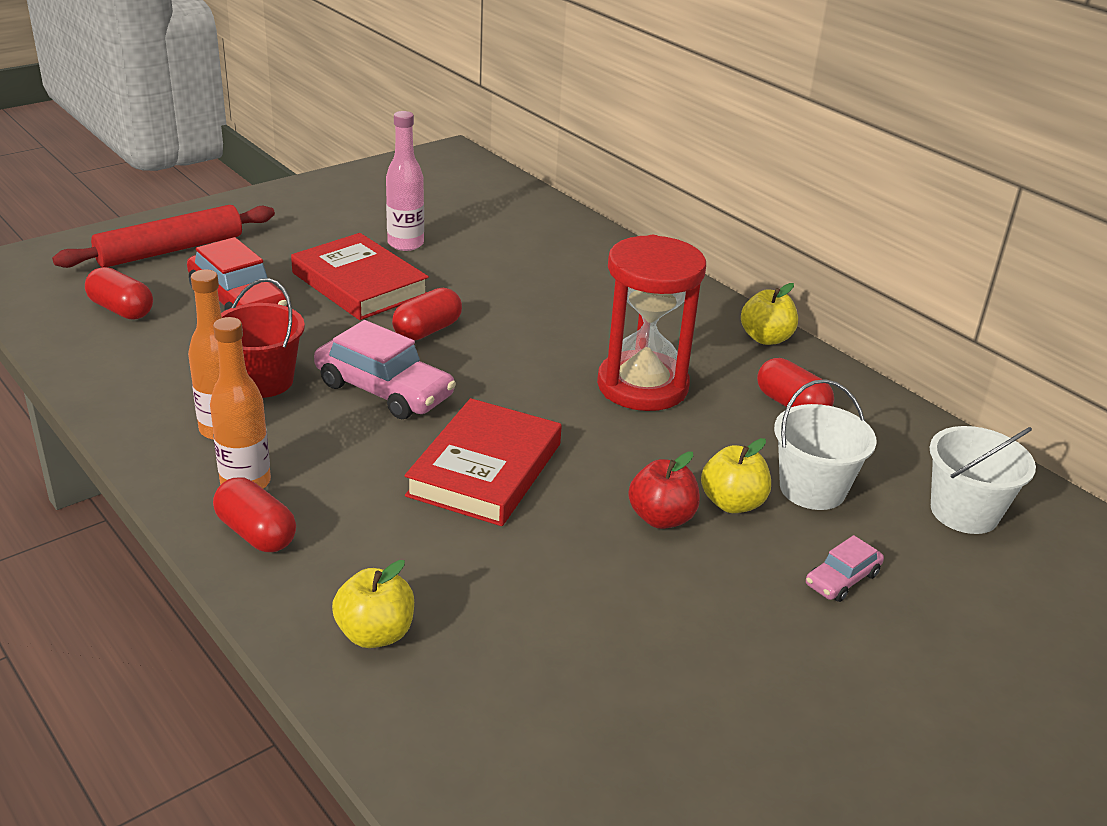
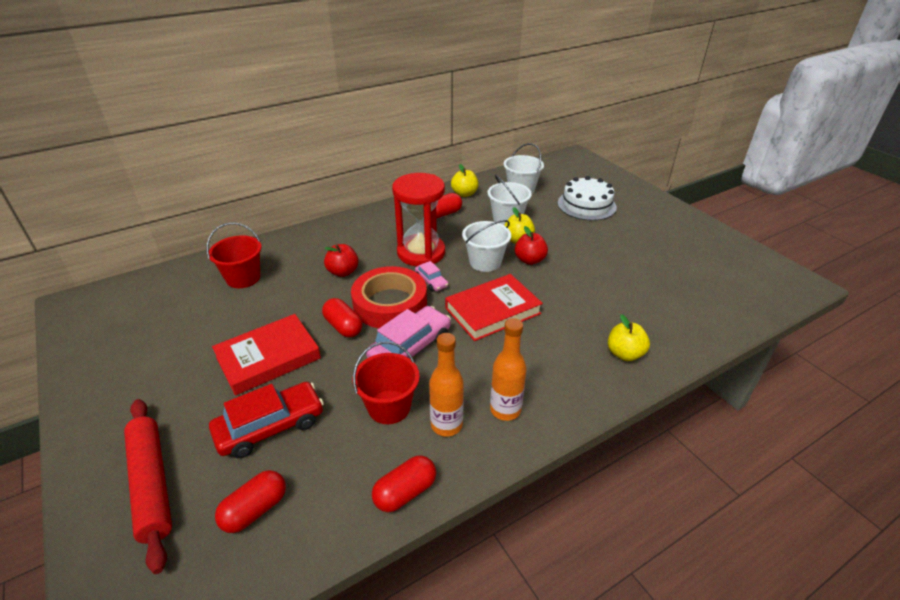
camera: 80 degrees left, 5 degrees up
red capsule [213,478,296,552] -> red capsule moved to [372,455,436,512]
pink bottle [386,111,424,251] -> none
red book [404,398,562,526] -> red book turned 60 degrees counterclockwise [445,274,543,341]
yellow apple [741,283,798,345] -> yellow apple moved to [451,164,479,197]
pink car [806,535,884,602] -> pink car moved to [415,261,449,291]
none -> red bucket [207,222,262,288]
none -> red apple [324,244,359,277]
none -> red tape [351,266,427,328]
none -> white bucket [462,220,511,272]
none -> white cake [558,176,617,221]

